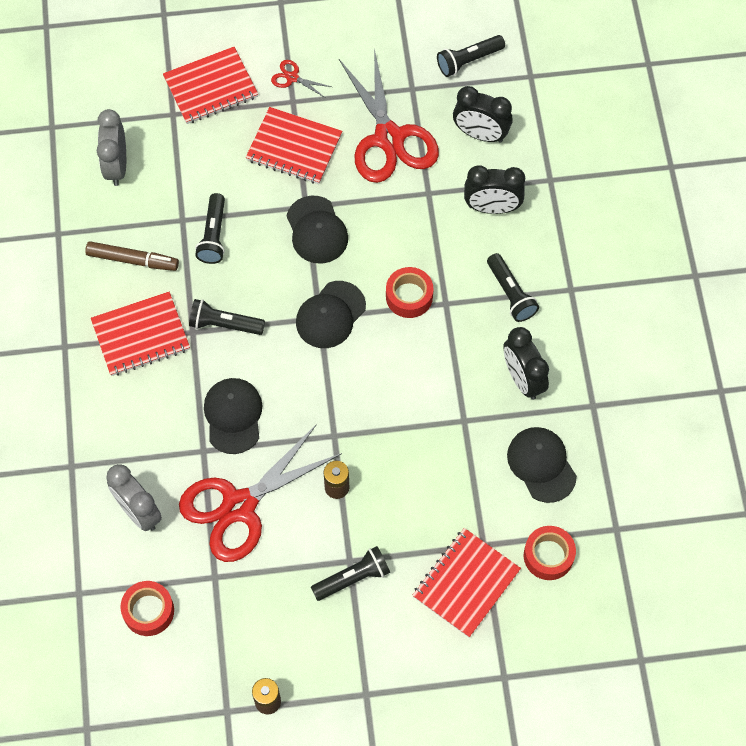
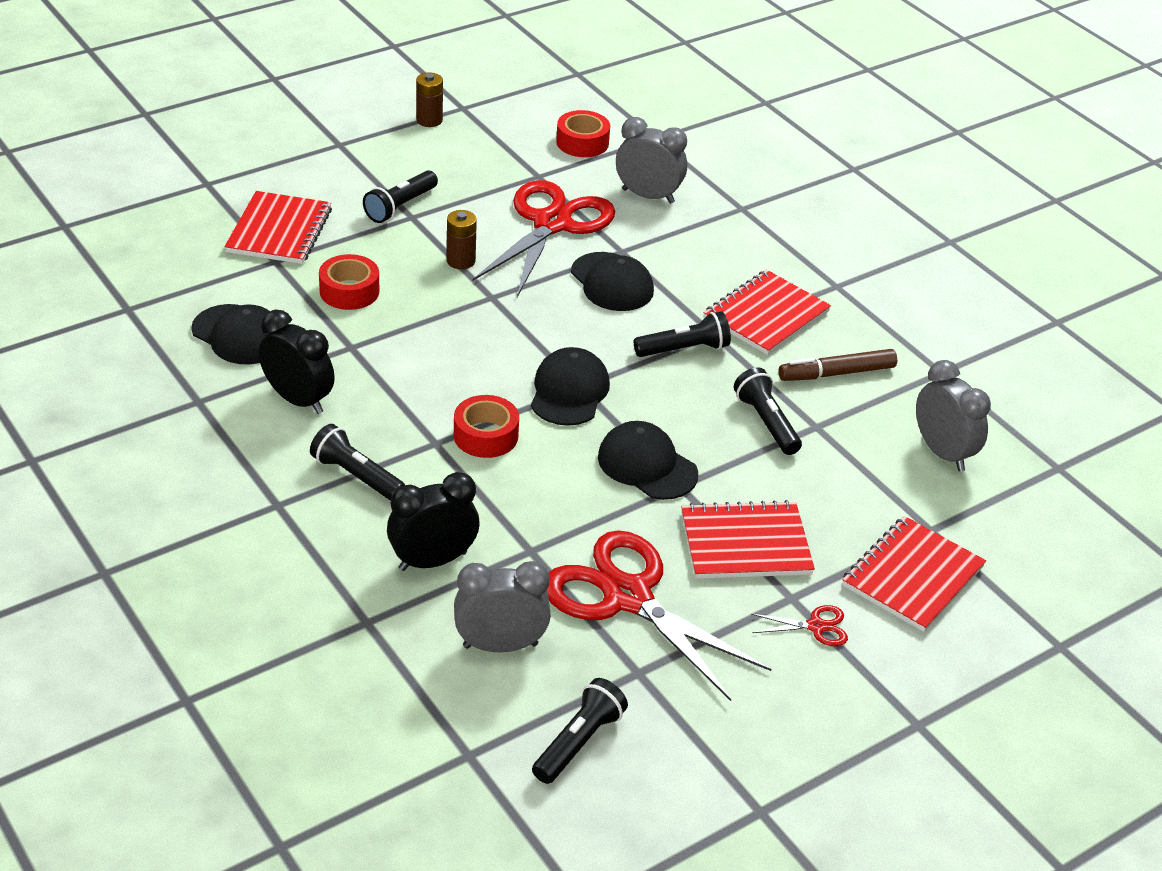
camera: 150 degrees right, 25 degrees down
black clock [453,86,513,142] -> grey clock [454,561,551,652]
red tape [524,526,576,580] -> red tape moved to [319,254,379,310]

